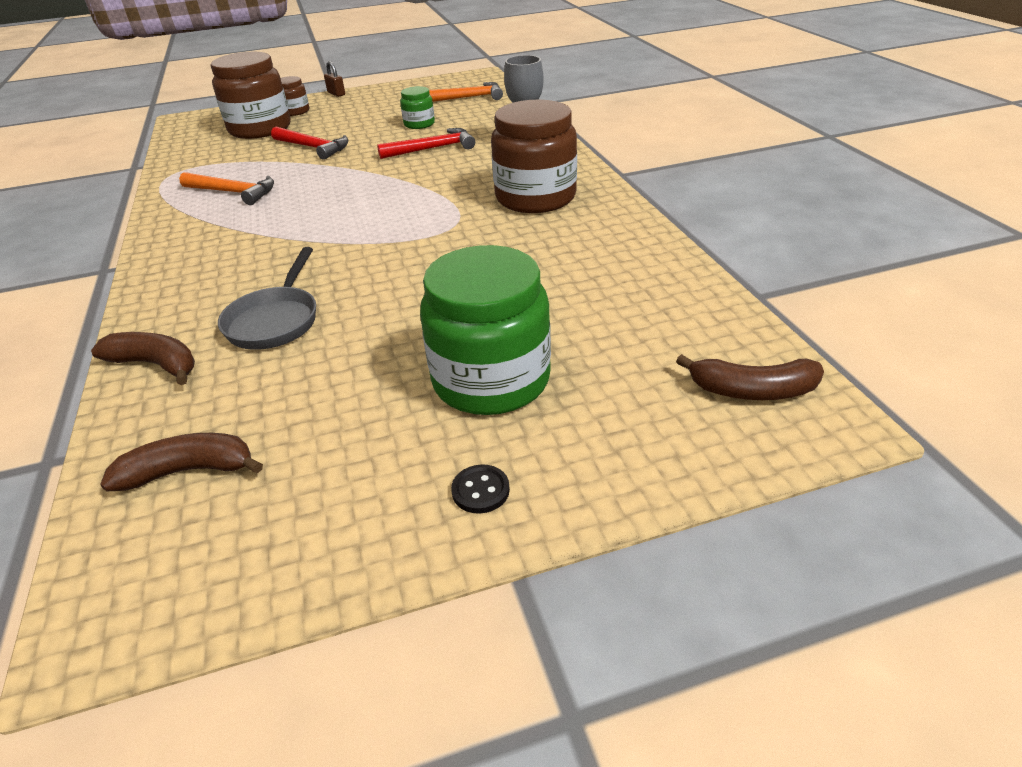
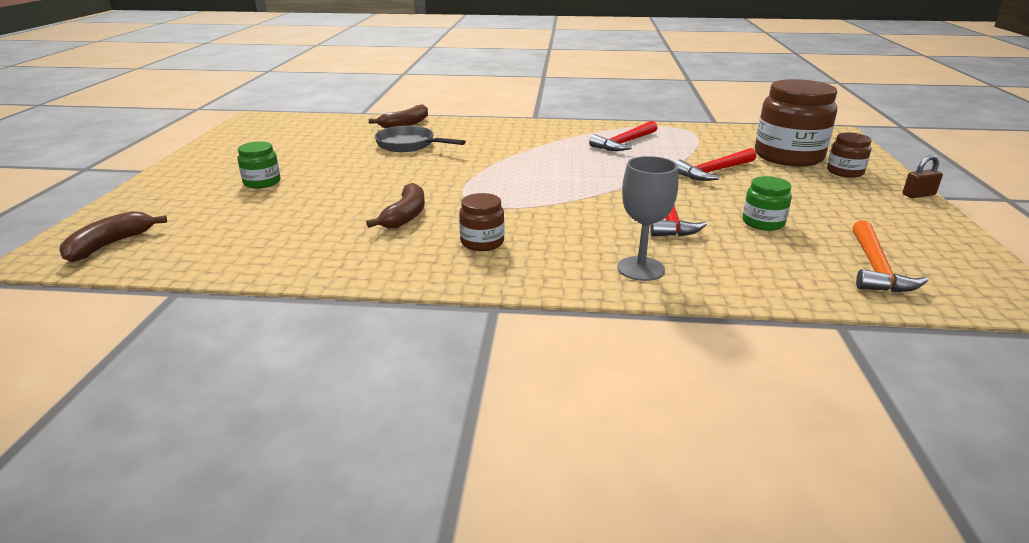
camera: 110 degrees right, 10 degrees down
brown banana [100,433,263,491] -> brown banana moved to [366,183,425,229]
orange hammer [179,172,274,205] -> red hammer [589,121,657,151]
green jar [420,245,551,415] -> green jar [238,142,281,188], size x0.49
black button [451,464,510,514] -> none
brown jar [491,100,577,213] -> brown jar [459,193,504,251], size x0.49

